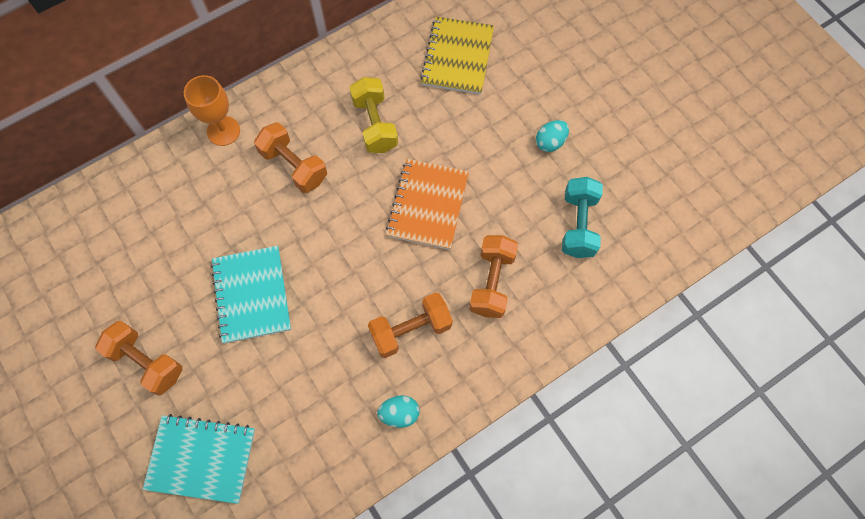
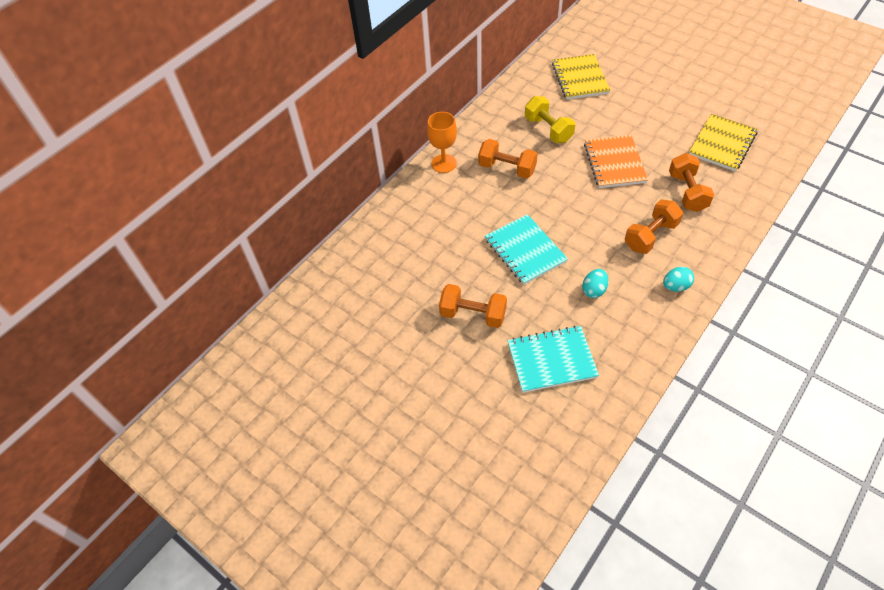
camera: 15 degrees left, 15 degrees down
turquoise egg [536,120,569,152] -> turquoise egg moved to [582,269,609,298]
turquoise dumbbell [562,177,603,258] -> yellow notebook [689,114,758,171]

